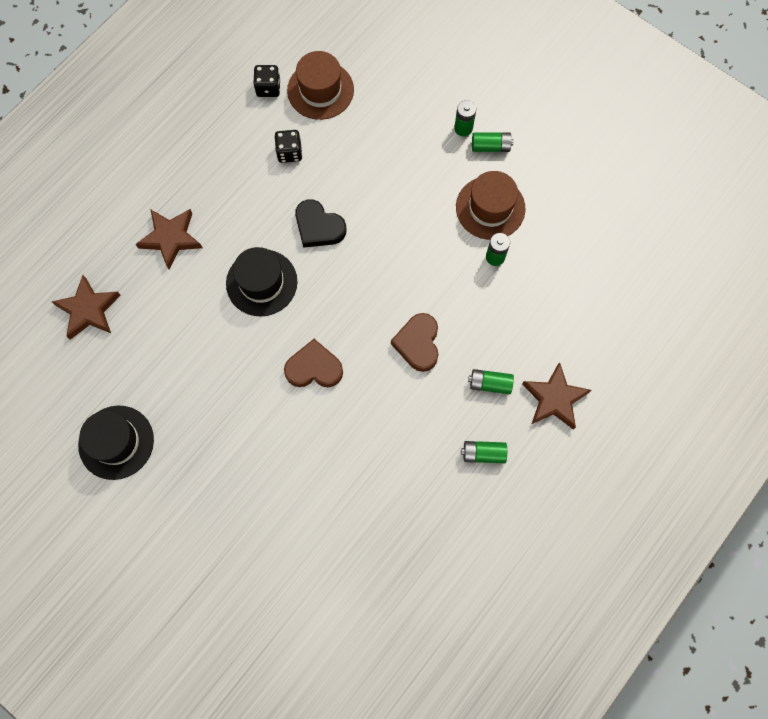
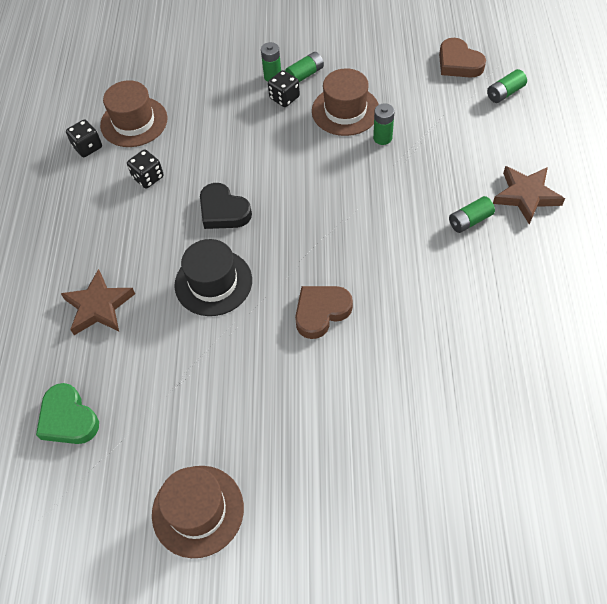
camera: 35 degrees left, 15 degrees down
brown star [52,275,121,340] -> green heart [36,383,99,444]
black hat [78,406,154,480] -> brown hat [152,466,244,558]
black heart [295,199,346,248] -> black heart turned 45 degrees clockwise [200,183,252,229]
brown heart [391,313,439,372] -> brown heart moved to [439,38,486,78]
green battery [461,441,507,463] -> green battery moved to [487,69,527,103]
none -> black dice [268,70,300,107]

